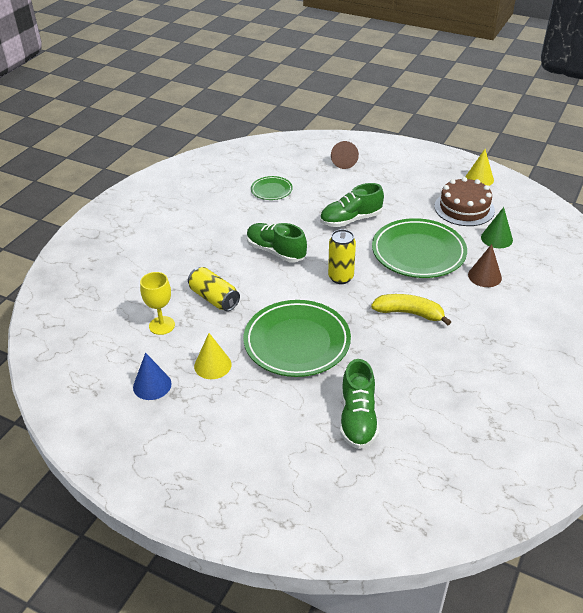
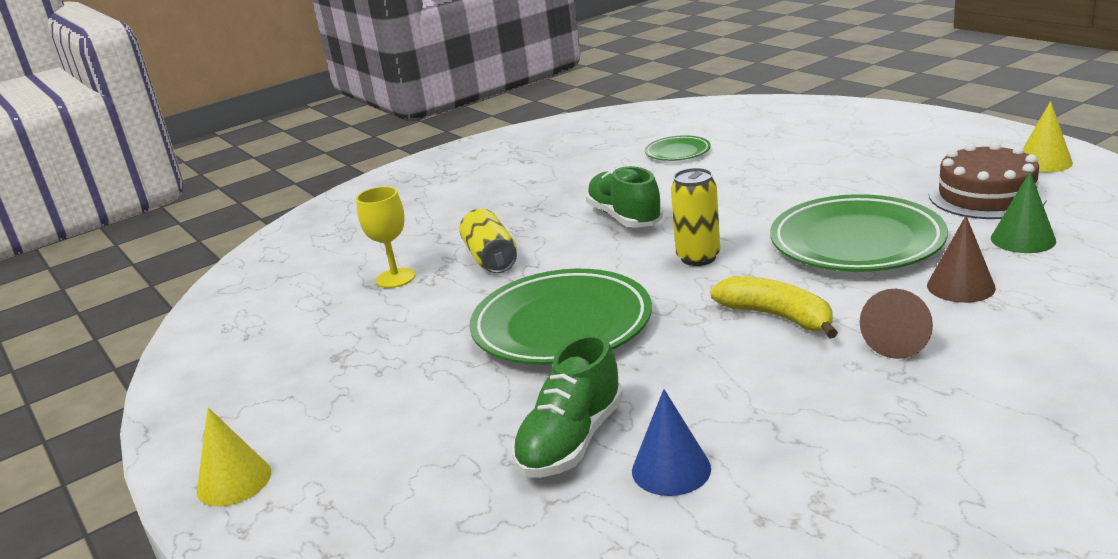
camera: 30 degrees right, 15 degrees down
blue cone [133,353,172,400] -> blue cone moved to [632,389,711,496]
yellow cone [194,333,232,379] -> yellow cone moved to [197,407,271,507]
green shoe [320,183,384,227] -> none
brown cone [331,141,359,169] -> brown cone moved to [860,289,933,359]

